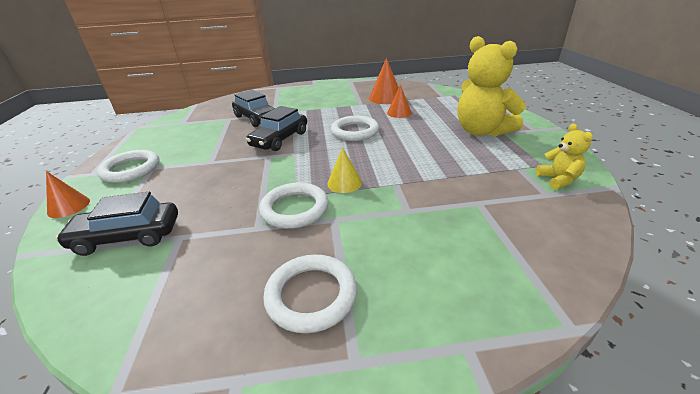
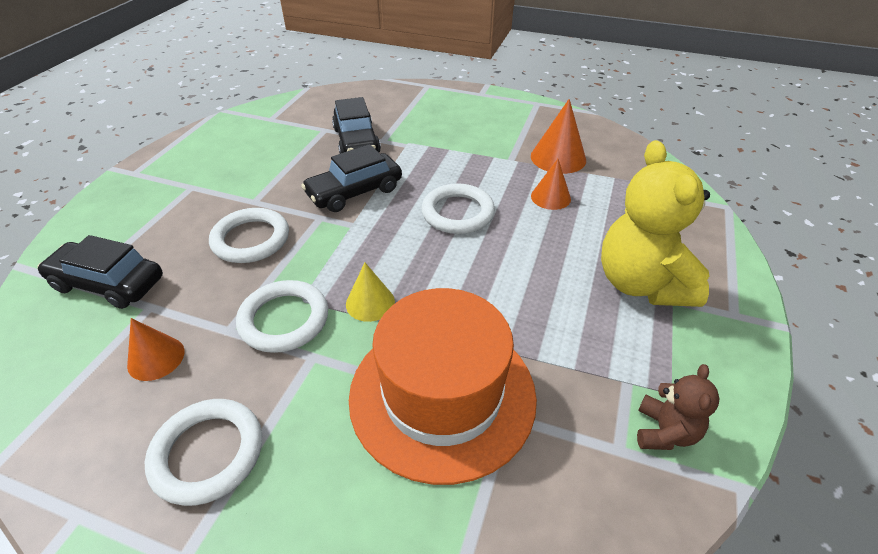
camera: 25 degrees right, 10 degrees up
orange cone [46,171,90,218] -> orange cone moved to [127,318,184,381]
white ring [97,150,160,183] -> white ring moved to [209,208,289,263]
yellow teddy bear [536,124,593,189] -> brown teddy bear [637,364,720,450]
none -> orange hat [349,288,537,485]

